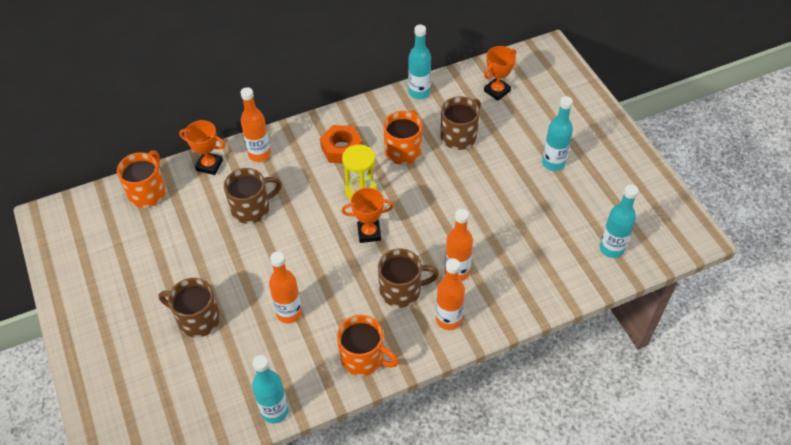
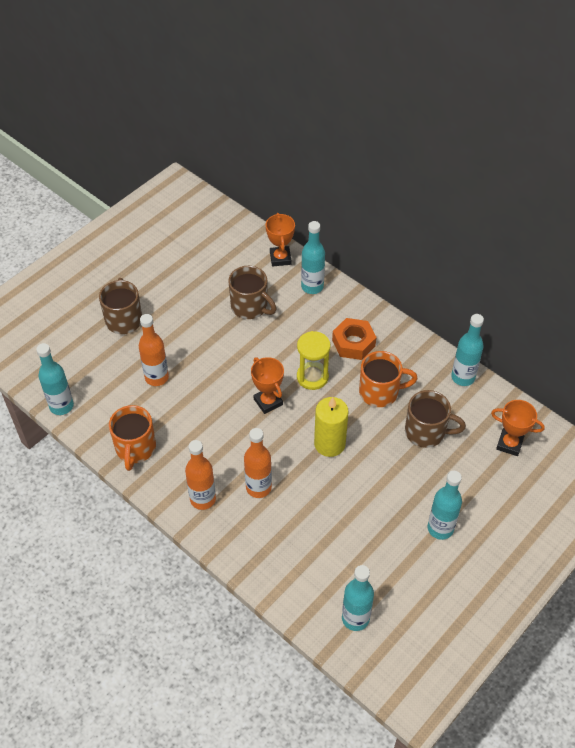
camera: 65 degrees right, 0 degrees up
orange mug [117,150,166,208] -> none
orange bottle [241,87,271,162] -> turquoise bottle [301,221,325,294]
brown mug [378,249,439,307] -> none
none -> yellow candle [314,397,348,457]

